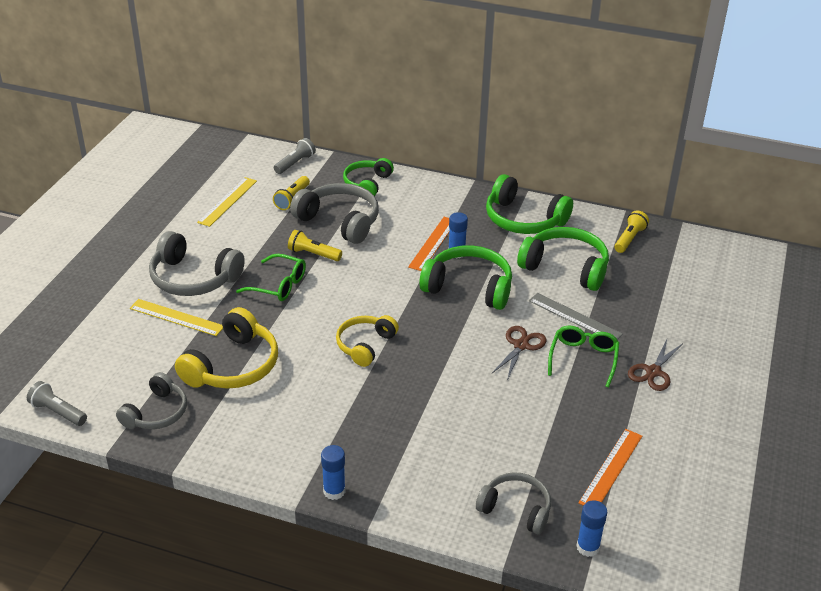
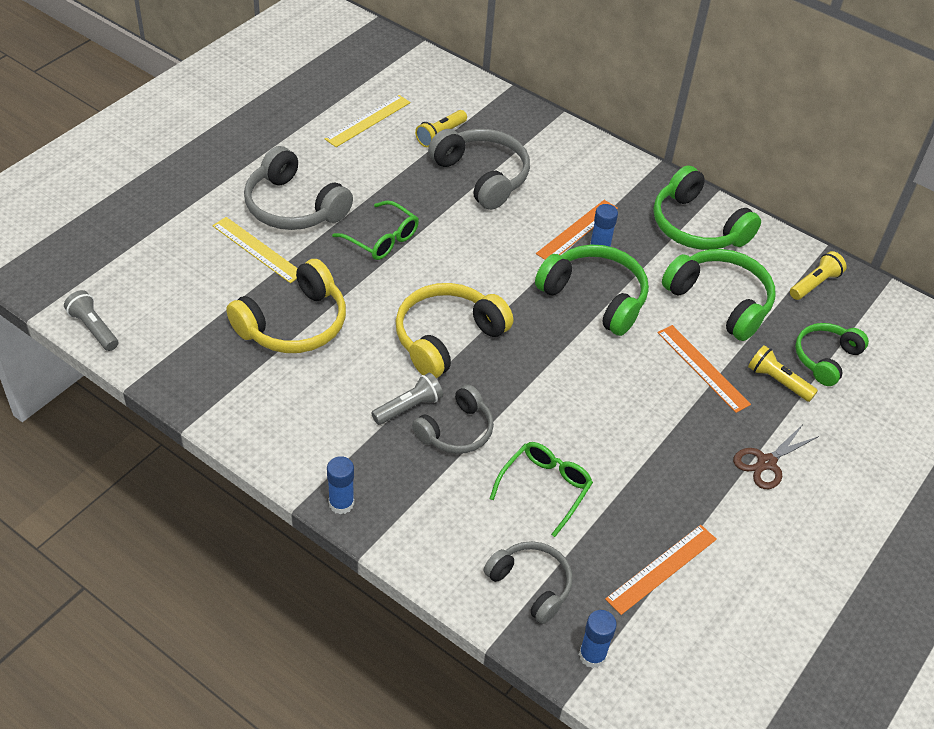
camera: 15 degrees right, 10 degrees up
grey headphones [116,372,187,429] -> grey headphones moved to [412,385,494,454]
grey flashlight [274,138,316,174] -> grey flashlight moved to [371,373,443,425]
yellow flashlight [288,230,342,261] -> yellow flashlight moved to [748,345,818,402]
yellow headphones [336,315,399,367] -> yellow headphones [396,283,513,378], size x1.54
green headphones [343,158,394,196] -> green headphones moved to [795,323,869,386]
brown scissors [492,326,547,380] -> none
grey ruler [529,293,623,340] -> orange ruler [658,325,751,413]
green glasses [548,325,619,387] -> green glasses moved to [489,442,593,537]

